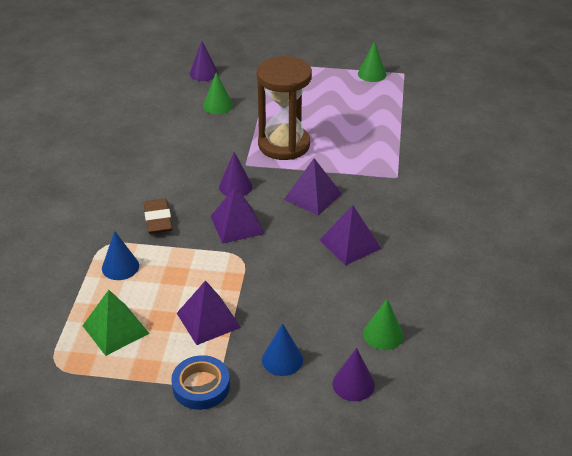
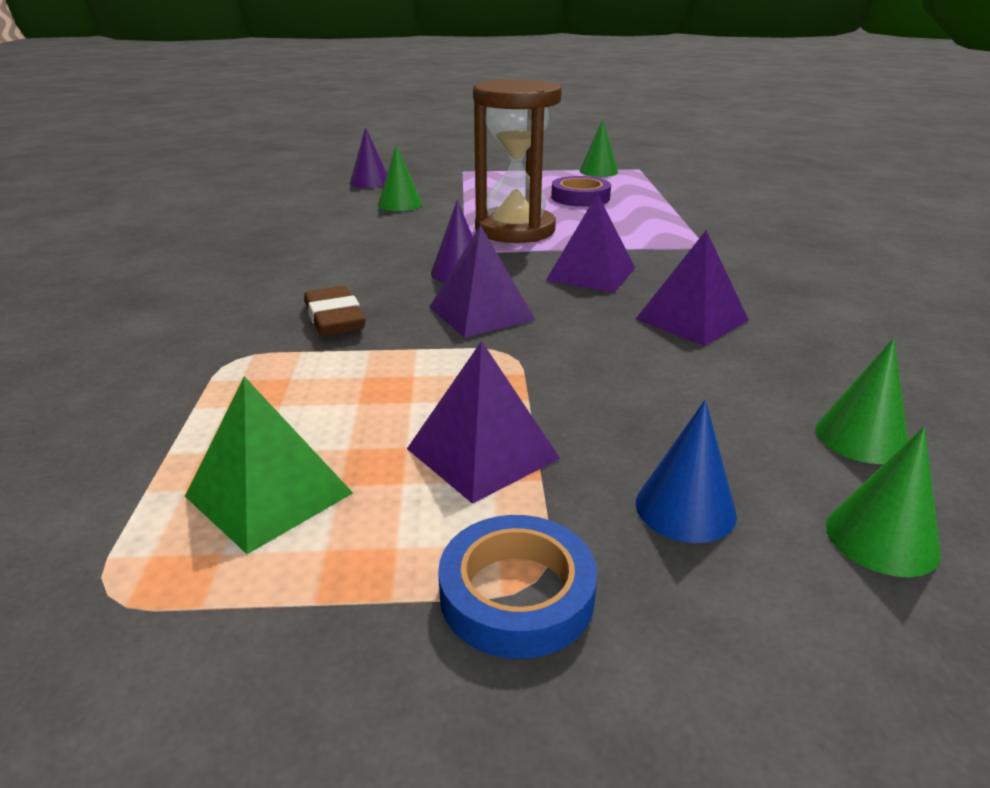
camera: 10 degrees left, 10 degrees down
blue cone [102,231,139,280] -> none
purple cone [332,348,375,401] -> green cone [826,427,941,577]
none -> purple tape [551,176,611,207]

